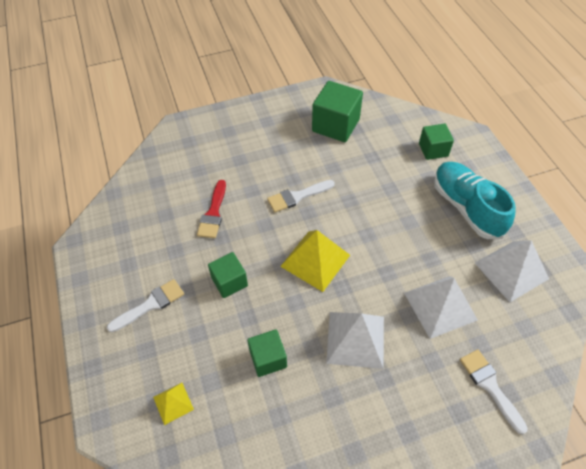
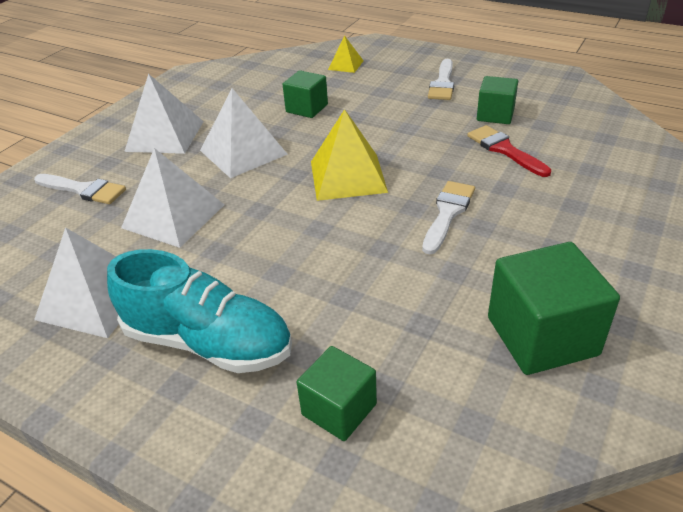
camera: 140 degrees right, 15 degrees down
green cube [208,252,248,298] -> green cube moved to [477,76,518,124]
none -> white pyramid [124,74,204,154]

